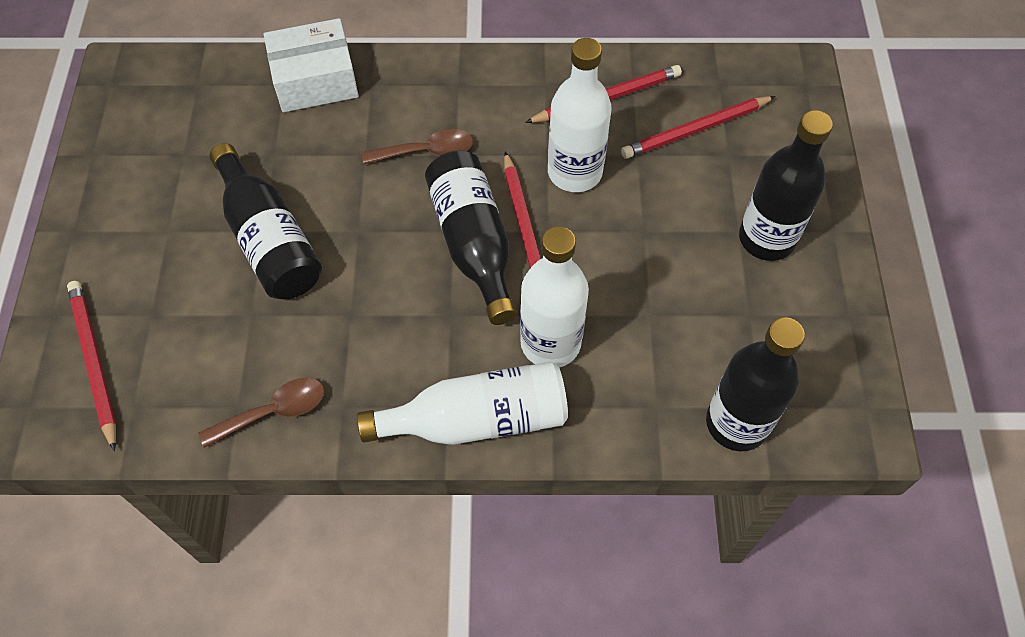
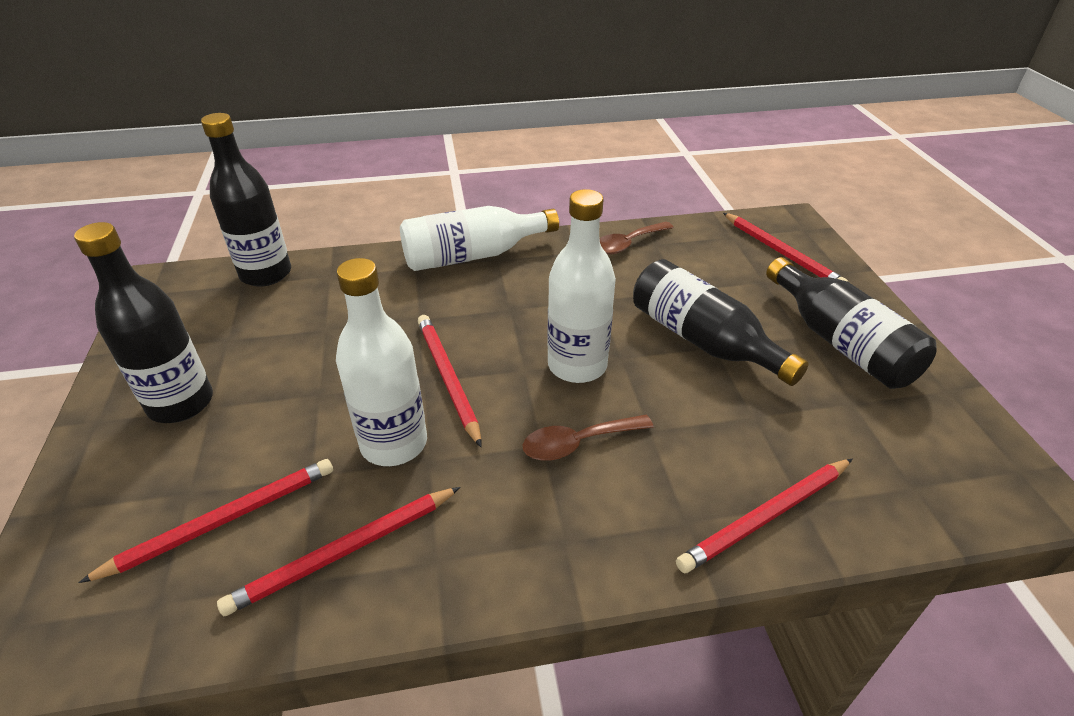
camera: 170 degrees right, 20 degrees down
white box [264,18,359,112] -> red pencil [676,459,852,573]
black bottle [425,150,517,325] -> black bottle moved to [766,257,937,389]
white bottle [520,226,589,368] -> white bottle moved to [547,189,616,383]

